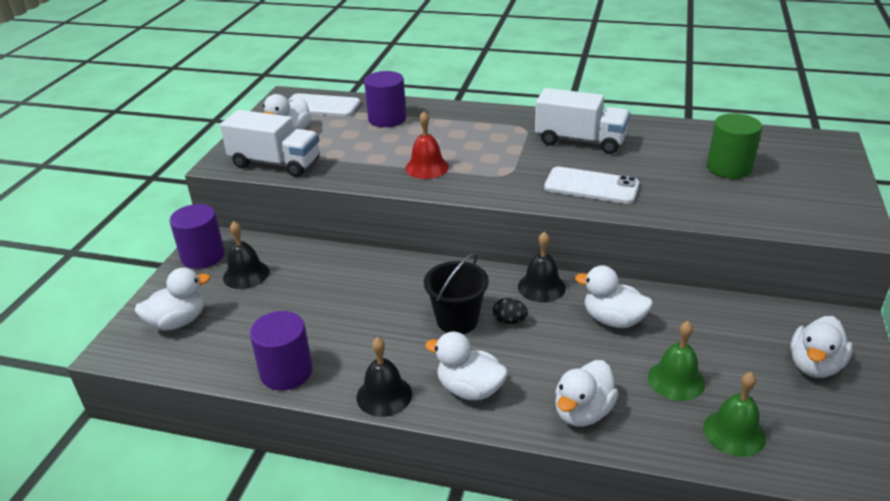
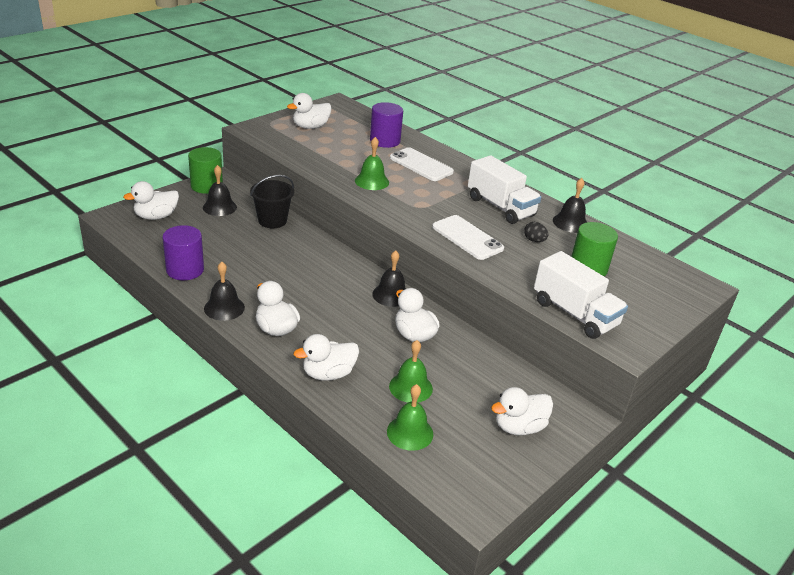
camera: 25 degrees right, 0 degrees up
white duck [134,268,211,331] -> white duck turned 150 degrees clockwise [123,181,179,220]
purple cylinder [169,204,225,269] -> green cylinder [188,147,223,194]
white truck [220,110,319,177] -> white truck moved to [534,251,628,339]
white phone [288,93,360,117] -> white phone moved to [390,147,454,181]
red bell [405,111,449,179] -> green bell [355,137,389,190]
black bucket [424,253,489,334] -> black bucket moved to [250,175,294,228]
black egg [493,298,528,324] -> black egg moved to [524,222,548,242]
none -> black bell [553,178,587,233]

